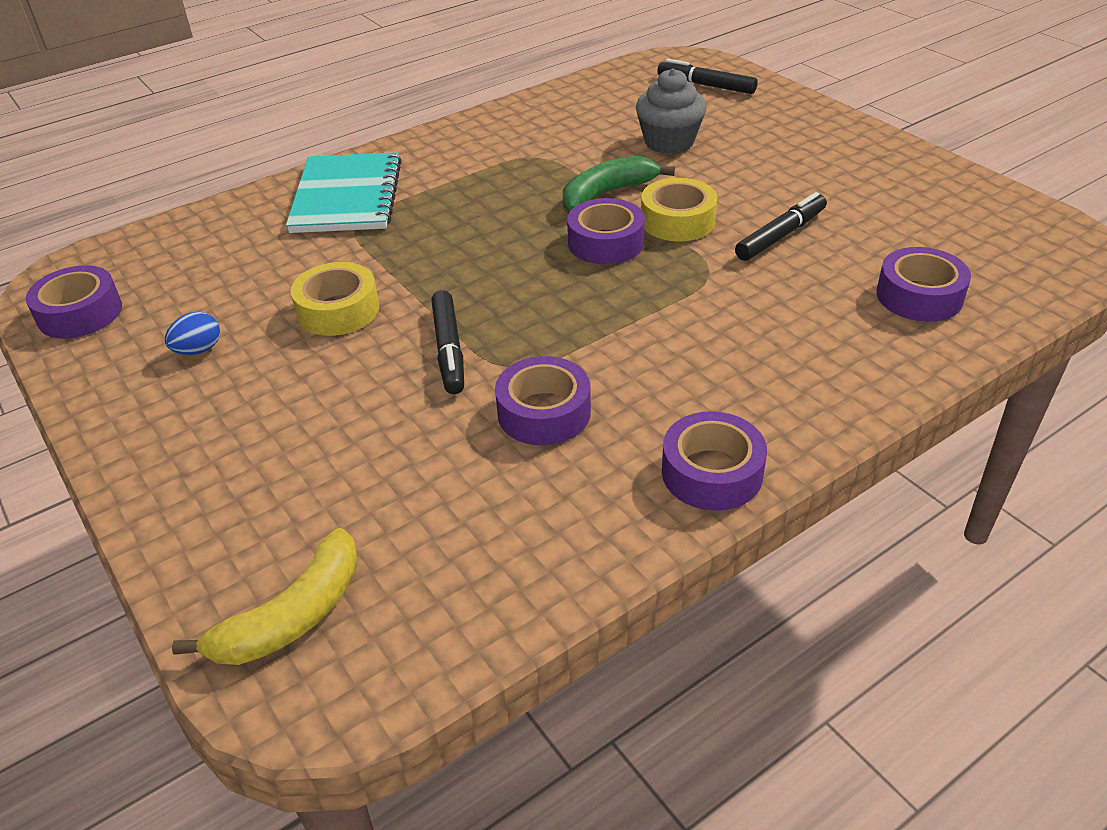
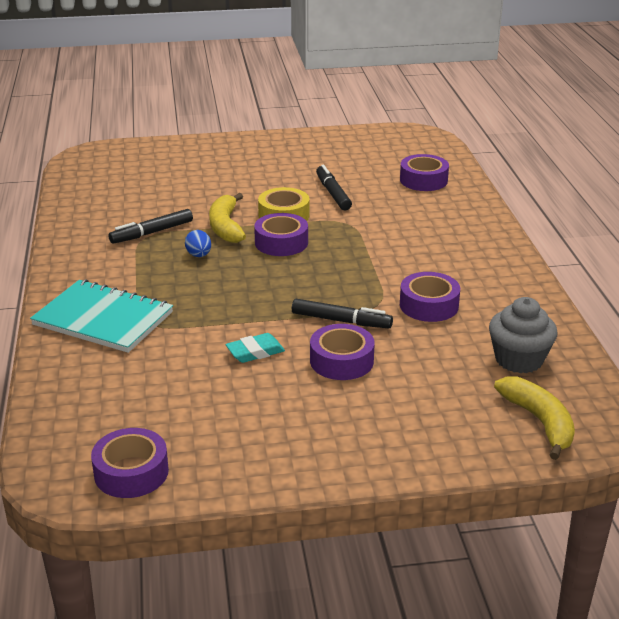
camera: 65 degrees left, 10 degrees down
blue egg [165,312,220,355] -> blue egg moved to [185,230,211,257]
yellow tape [291,262,379,336] -> turquoise eraser [225,333,285,363]
green banana [563,156,675,212] -> yellow banana [209,193,246,243]
grey cupcake [636,69,707,154] -> grey cupcake moved to [489,297,557,373]
black marker [657,59,758,94] -> black marker moved to [108,209,193,244]
purple tape [662,411,767,511] -> purple tape moved to [310,324,375,380]

